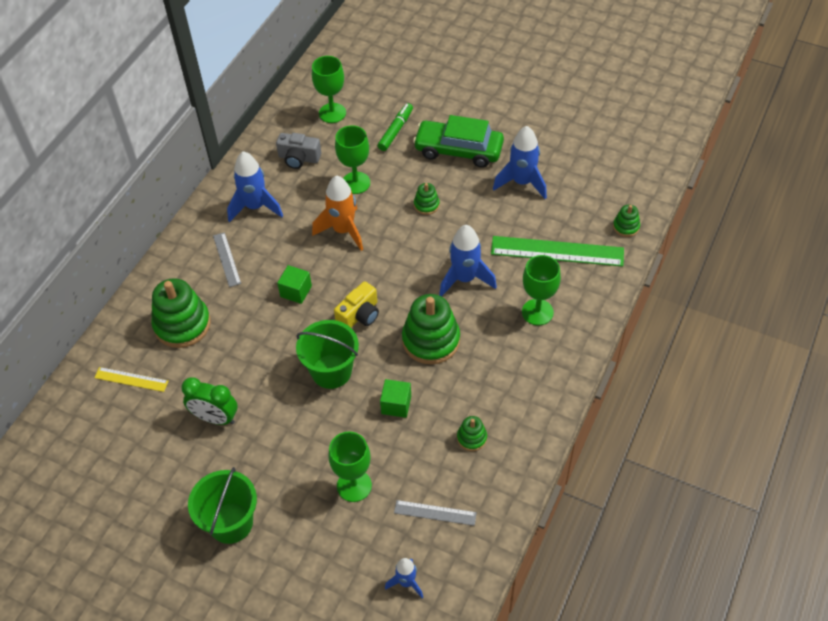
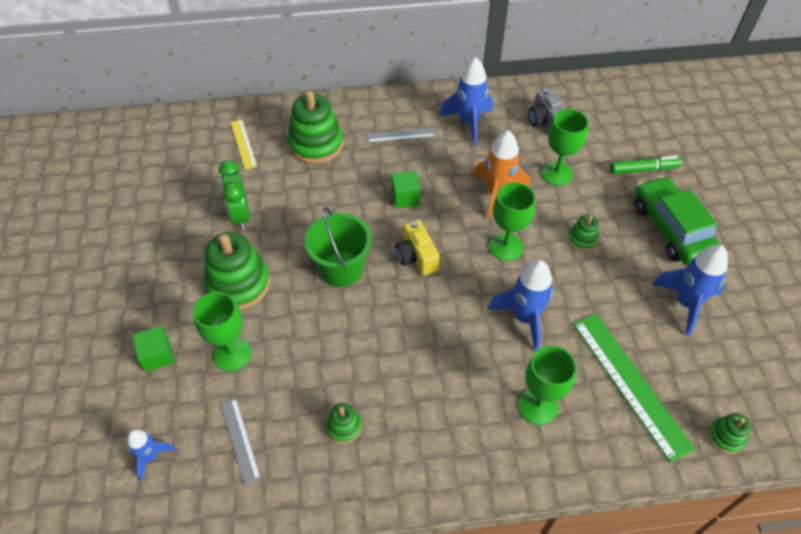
camera: 55 degrees right, 0 degrees up
green bucket [188,467,257,544] -> none
grey ruler [213,232,241,287] -> grey ruler turned 45 degrees clockwise [366,128,436,143]
green goblet [312,56,346,123] -> green goblet moved to [489,182,535,261]
yellow camera [334,281,379,328] -> yellow camera turned 60 degrees clockwise [395,220,440,276]
green cube [380,379,411,418] -> green cube moved to [132,326,175,372]
green stacking toy [402,294,460,364] -> green stacking toy moved to [204,232,270,310]

